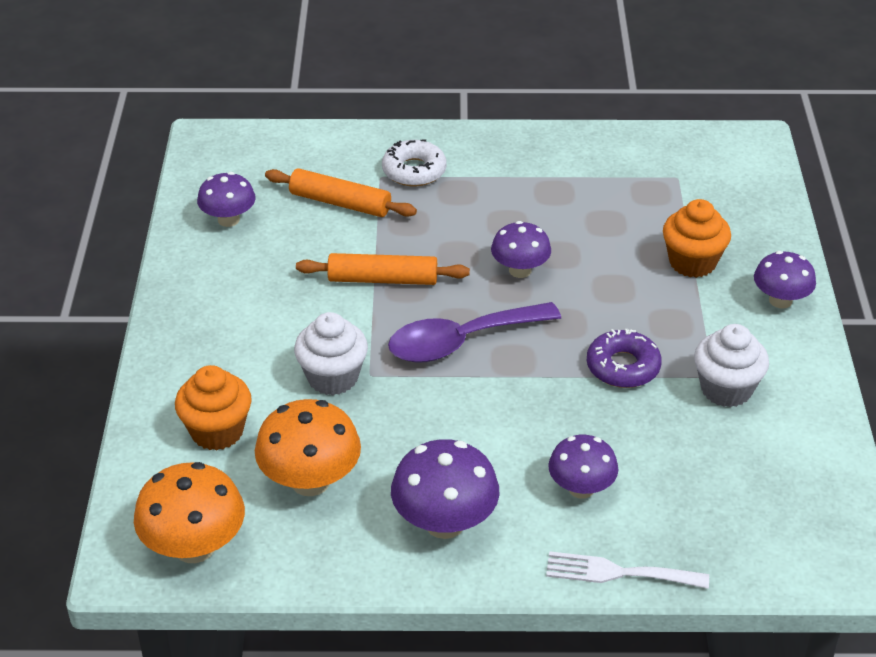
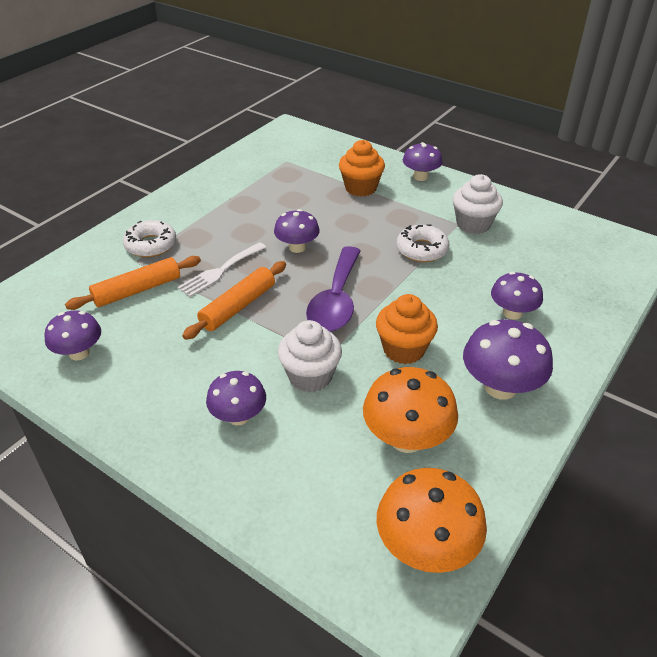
camera: 55 degrees left, 0 degrees up
orange cupcake [175,365,252,451] -> orange cupcake moved to [376,294,438,364]
white fork [546,551,709,589] -> white fork moved to [177,242,267,297]
purple donut [587,329,662,388] -> white donut [396,225,450,262]
none -> purple mushroom [206,371,266,425]

